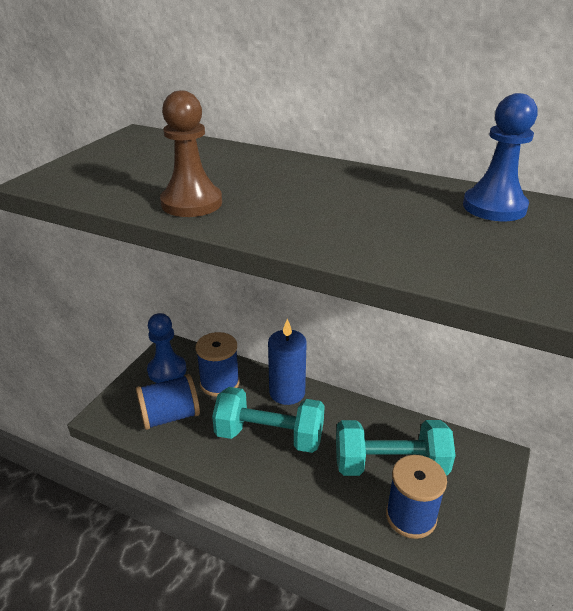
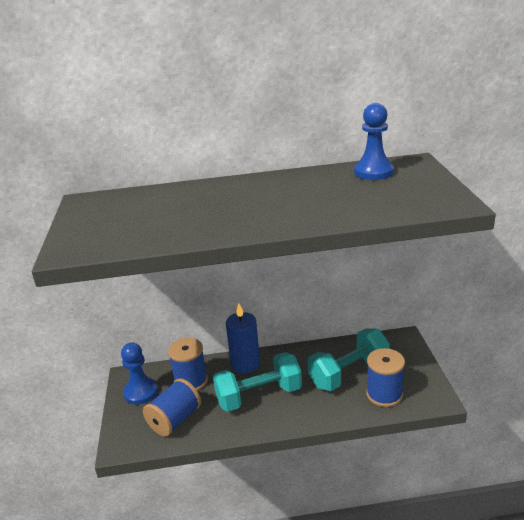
camera: 30 degrees left, 5 degrees down
brown pawn [160,90,222,217] -> none

